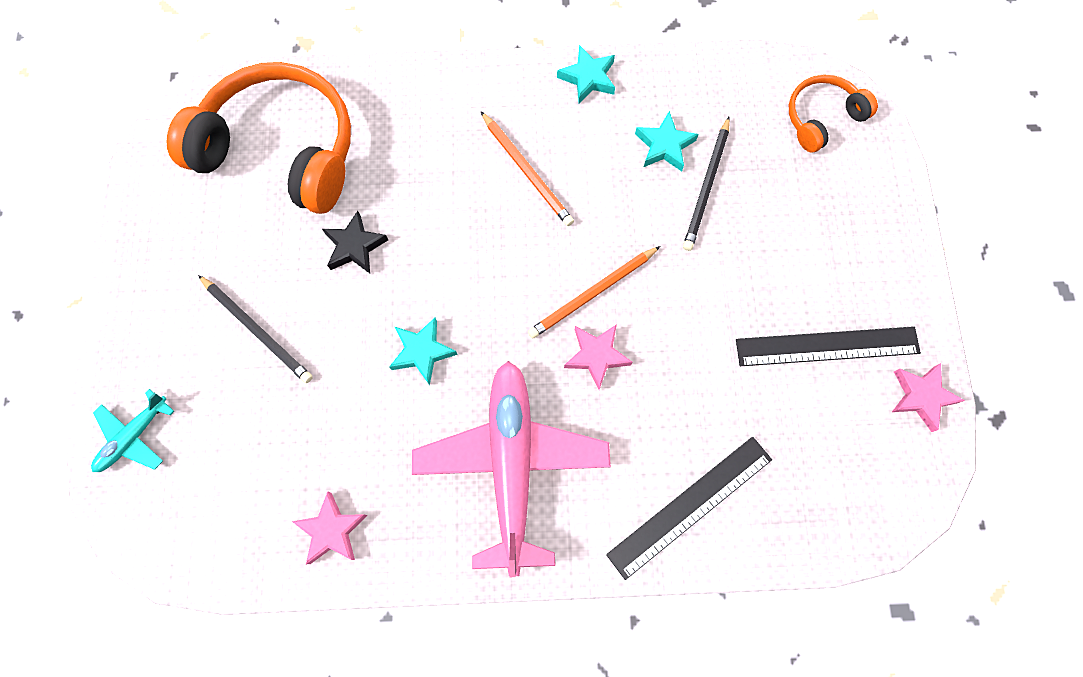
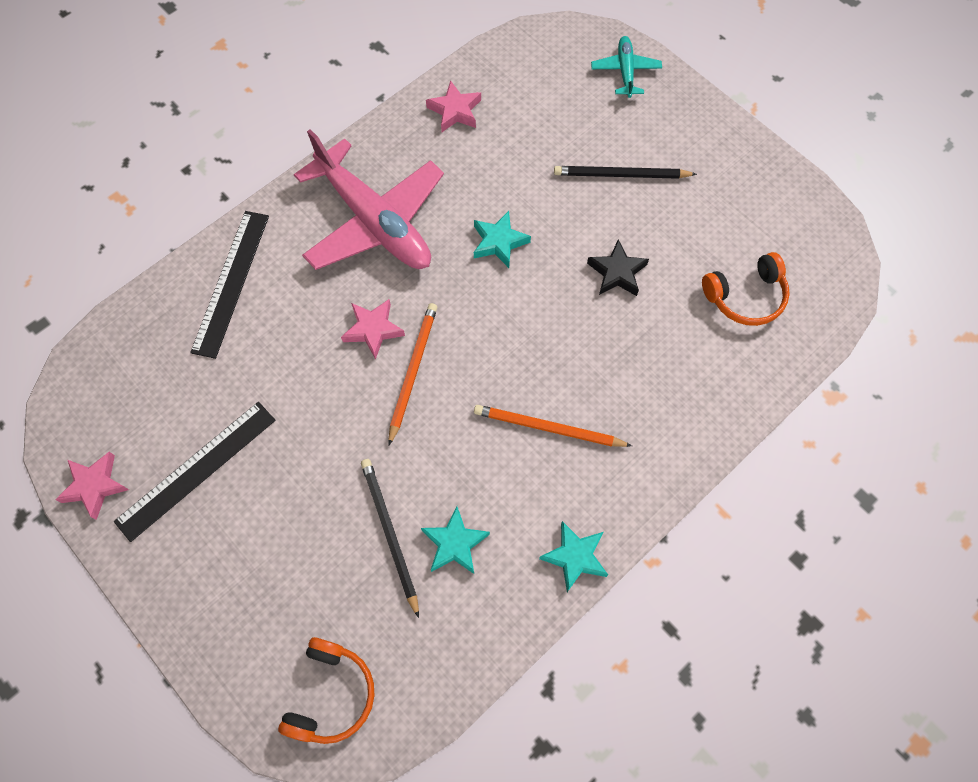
camera: 140 degrees right, 5 degrees down
orange headphones [167,62,351,214] -> orange headphones [702,252,790,326], size x0.50

